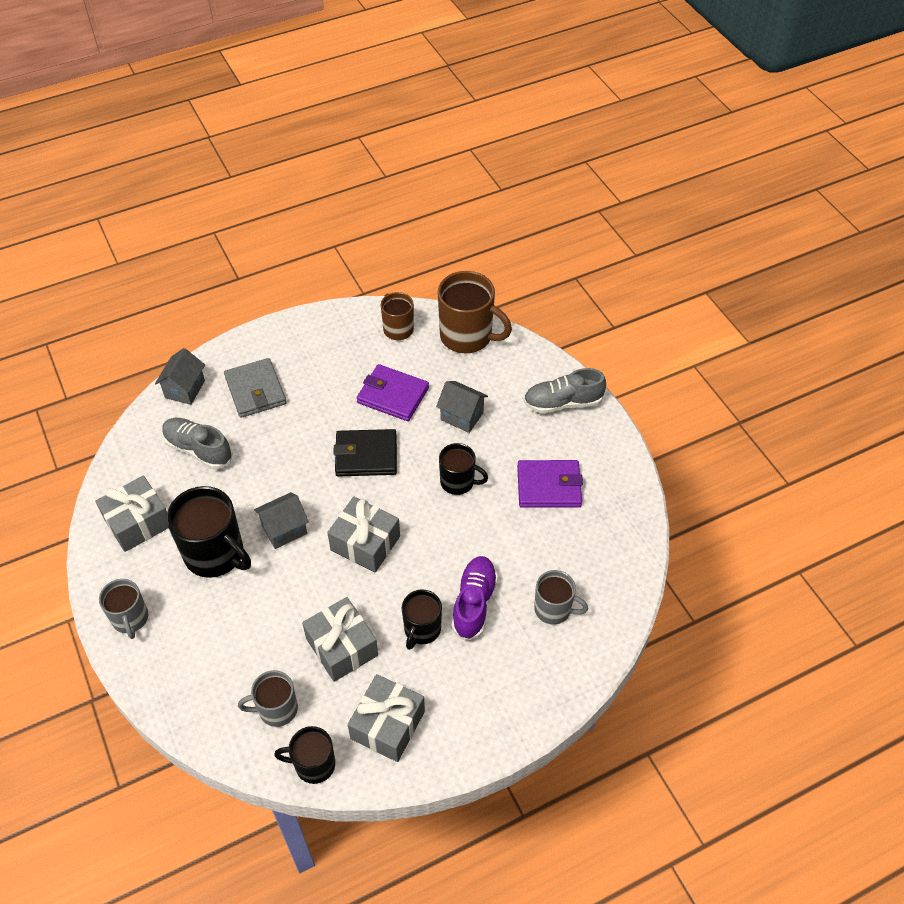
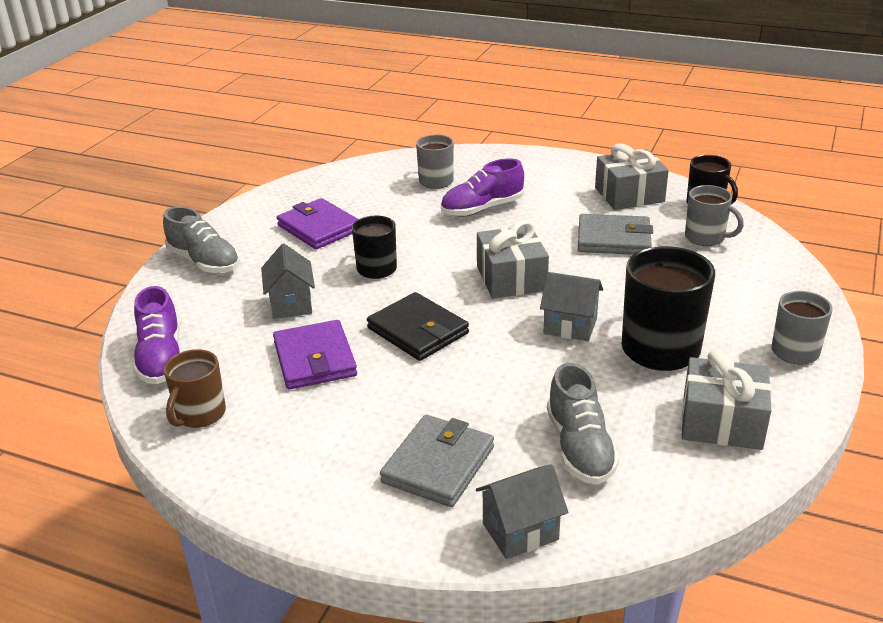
camera: 130 degrees left, 20 degrees down
grey gift [302,597,378,682] -> grey wallet [578,214,653,255]
black mug [402,589,442,650] -> none
brown mug [438,271,512,354] -> purple shoe [133,286,181,384]

